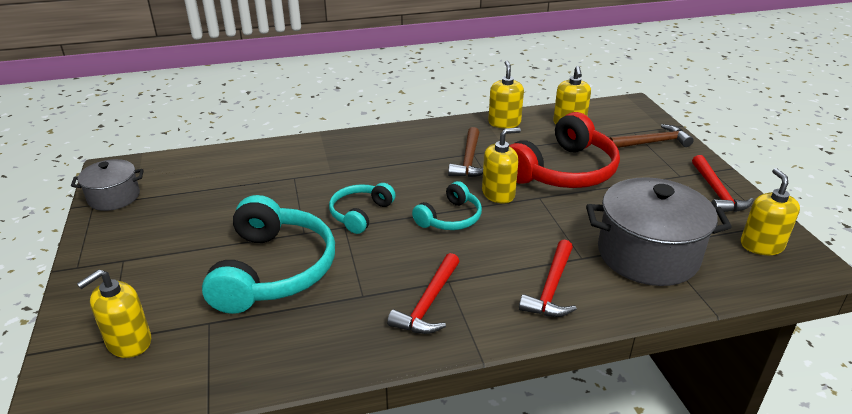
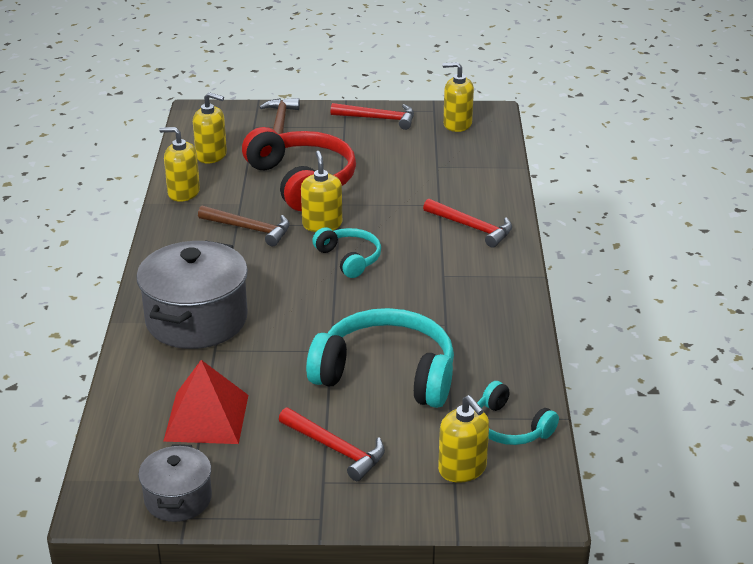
camera: 75 degrees left, 0 degrees up
turquoise headphones [329,183,396,234] -> turquoise headphones moved to [477,381,559,445]
red hammer [387,253,459,334] -> red hammer moved to [279,408,385,481]
grey pot [586,177,732,286] -> grey pot moved to [136,240,248,349]
none -> red pyramid [163,360,248,444]

